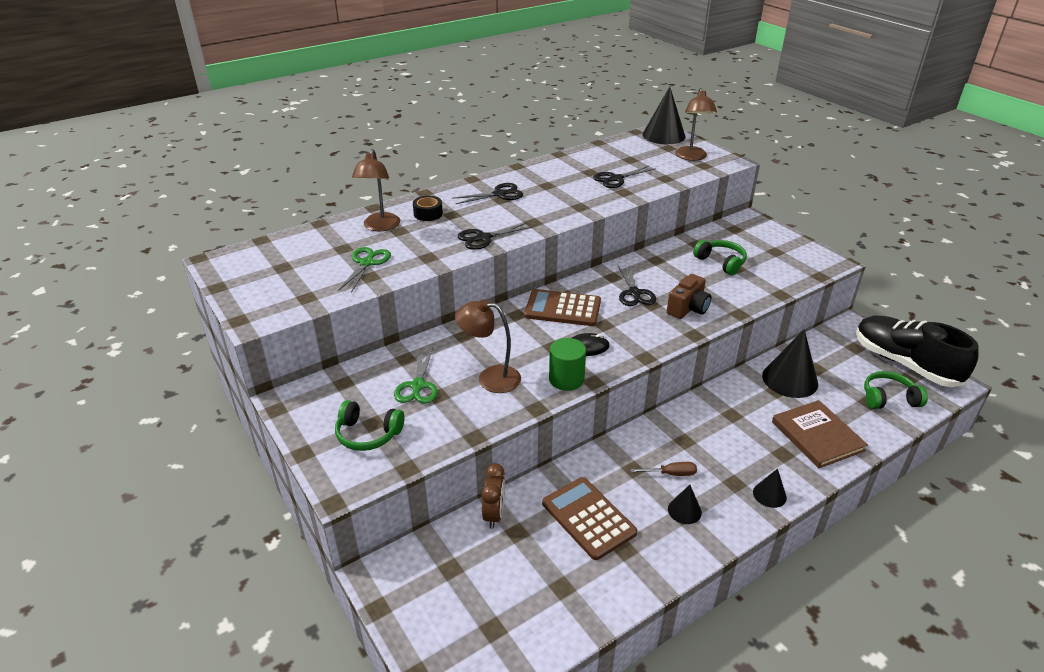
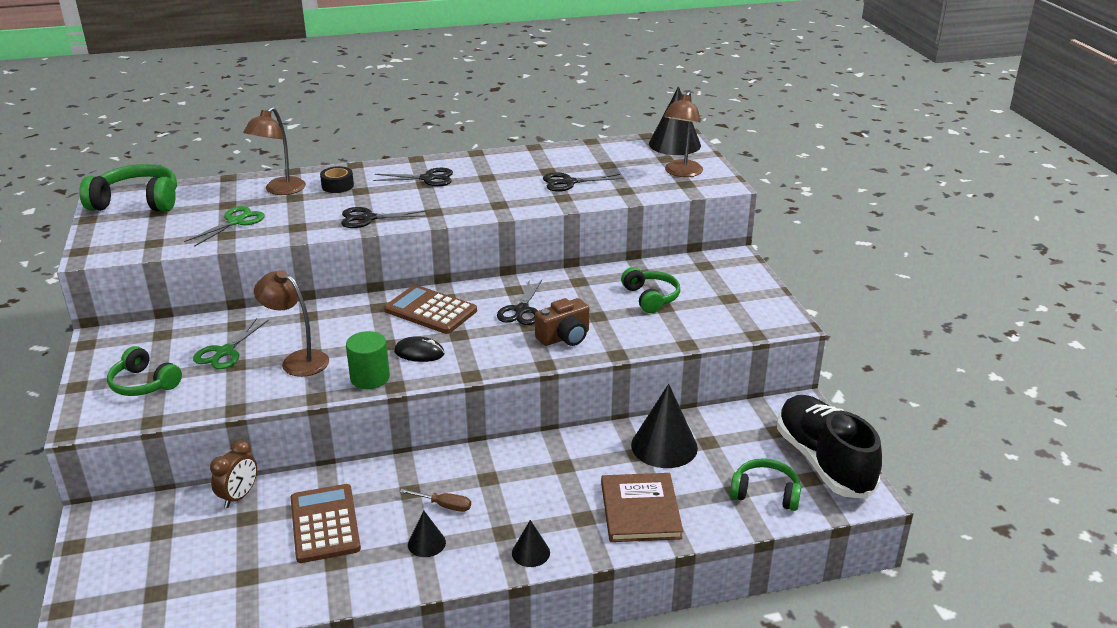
camera: 20 degrees right, 5 degrees down
none -> green headphones [79,164,177,212]

